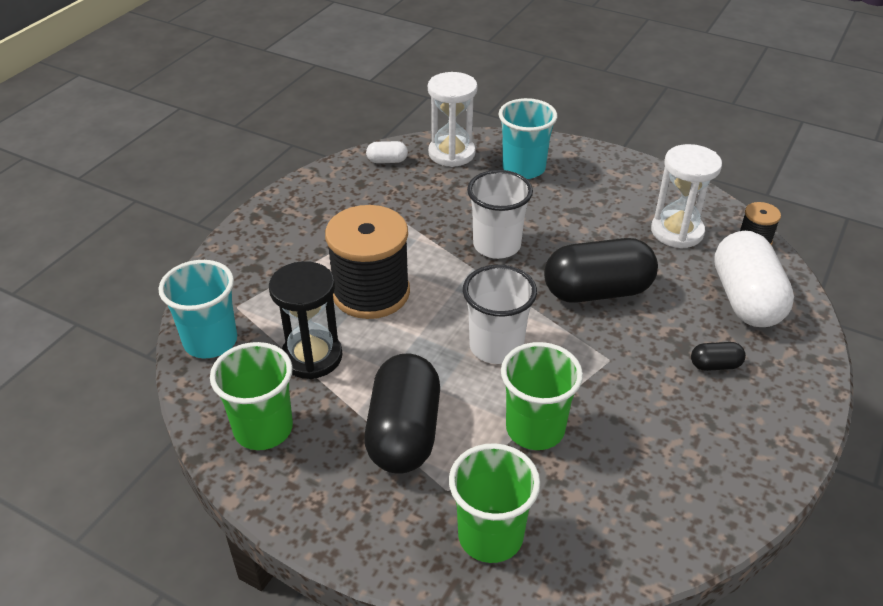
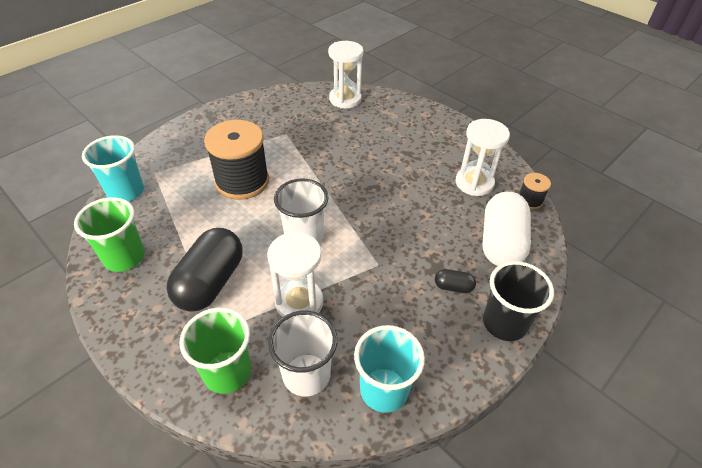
camera: 15 degrees right, 5 degrees up
black hourglass [269,261,342,379] -> none
white capsule [366,141,408,163] -> none
white cup [467,170,533,259] -> white cup moved to [268,311,337,396]
turquoise cup [499,98,557,179] -> turquoise cup moved to [354,325,425,413]
green cup [501,342,583,450] -> white hourglass [267,232,323,317]
black capsule [544,238,658,303] -> none
none -> black cup [483,261,554,341]

